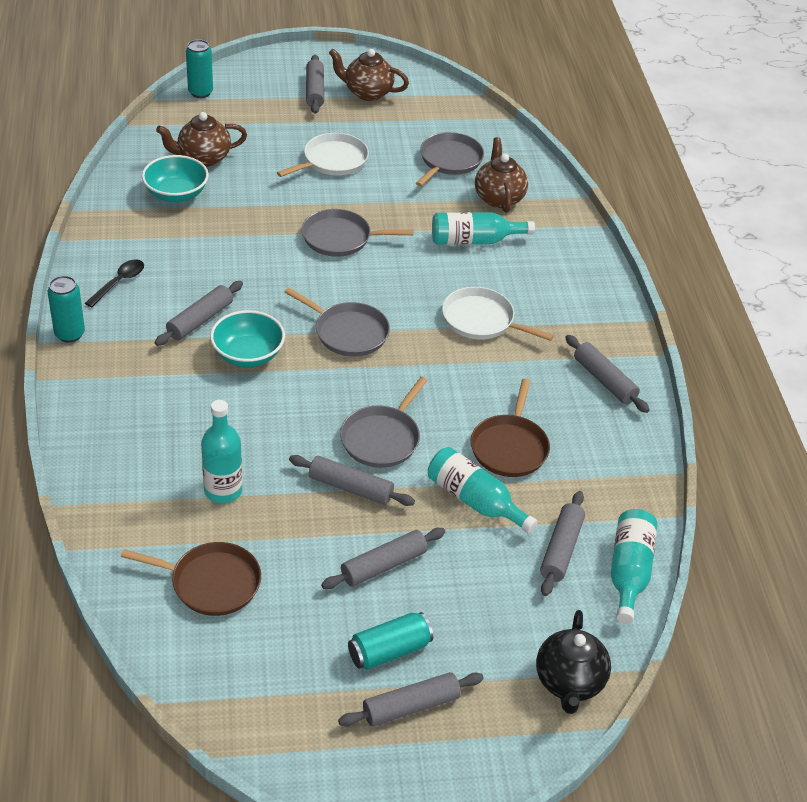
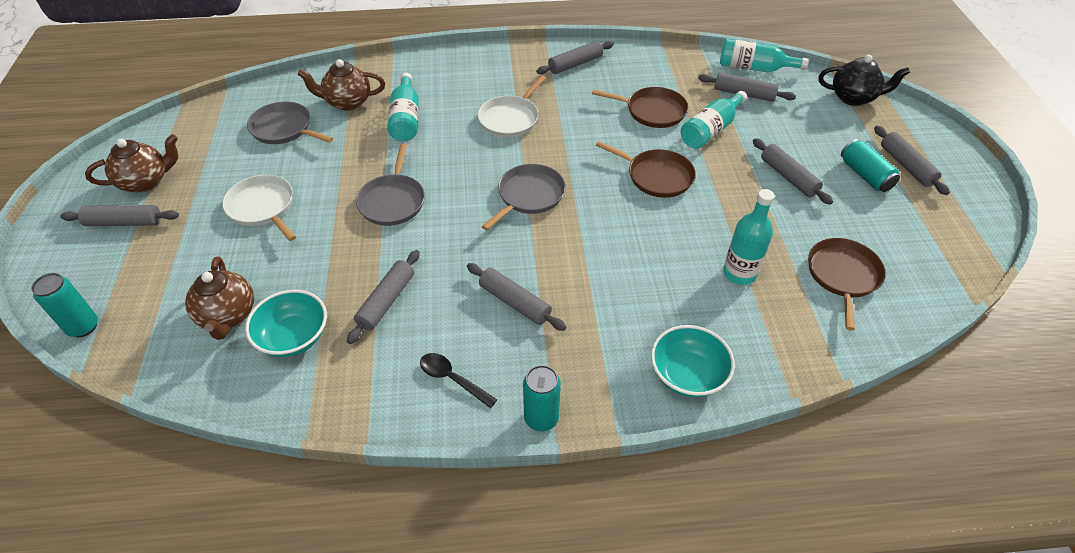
camera: 85 degrees left, 5 degrees up
turquoise bowl [210,310,285,367] -> turquoise bowl moved to [651,325,735,397]
grey rolling pin [289,455,415,506] -> grey rolling pin moved to [347,250,420,344]
brown teapot [329,49,409,101] -> brown teapot turned 135 degrees counterclockwise [85,134,178,193]
grey pan [340,376,428,468] -> brown pan [596,141,696,198]

